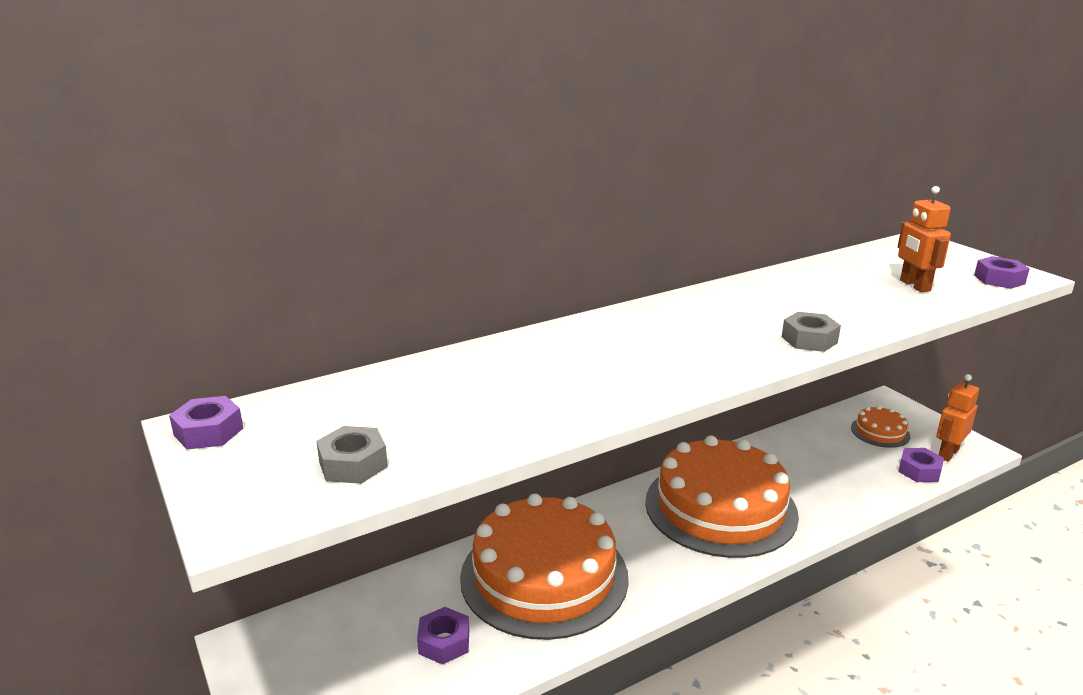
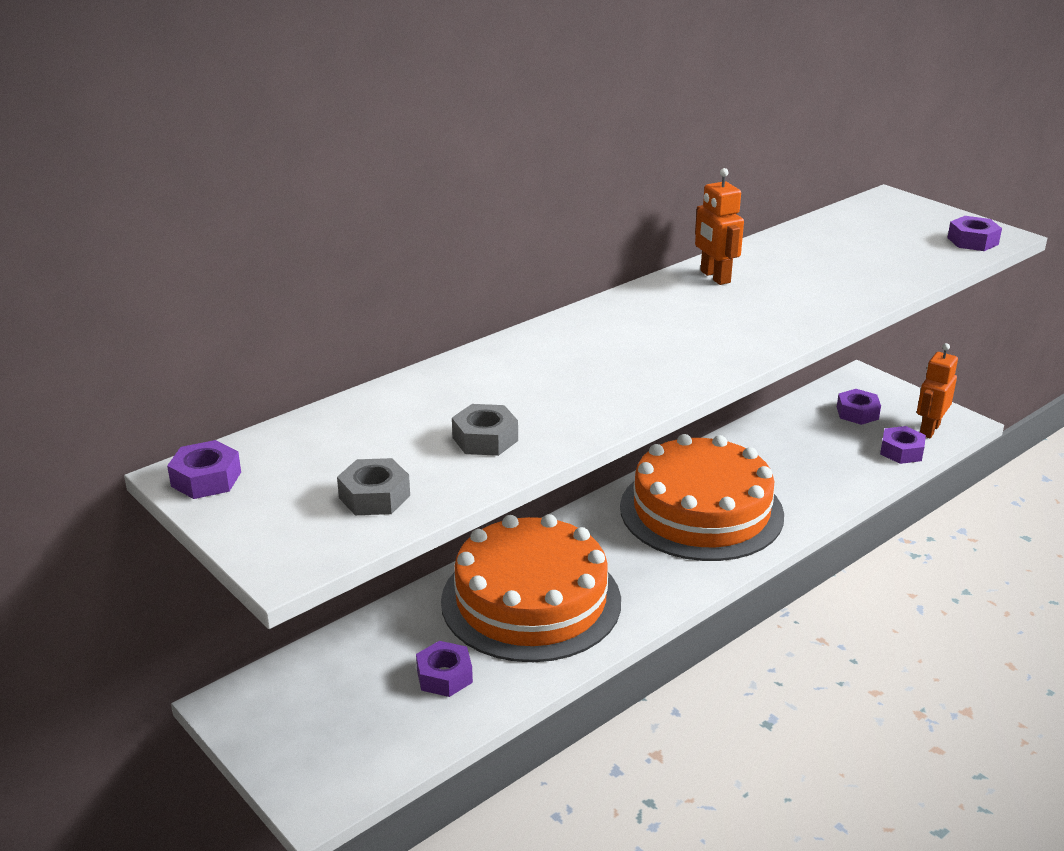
camera: 10 degrees left, 5 degrees up
grey nut [782,312,841,352] -> grey nut moved to [452,404,518,456]
orange cake [851,406,910,448] -> purple nut [837,389,881,425]
orange robot [898,186,951,292] -> orange robot moved to [695,168,744,285]

